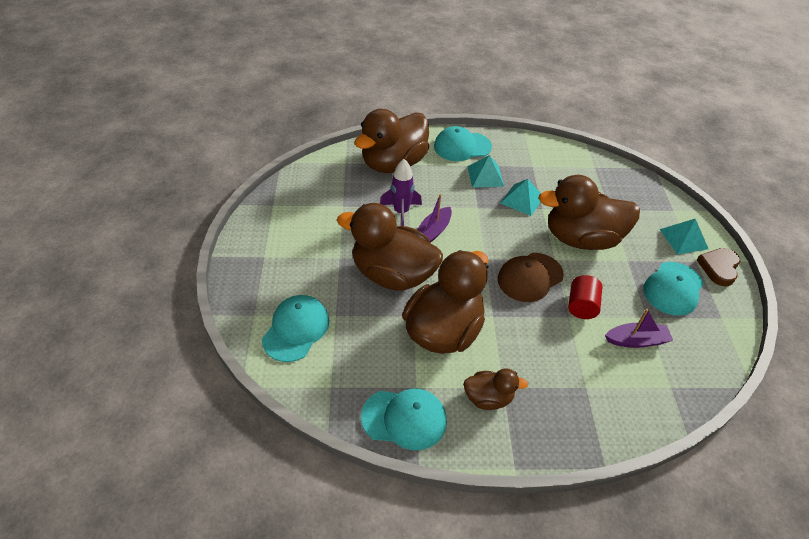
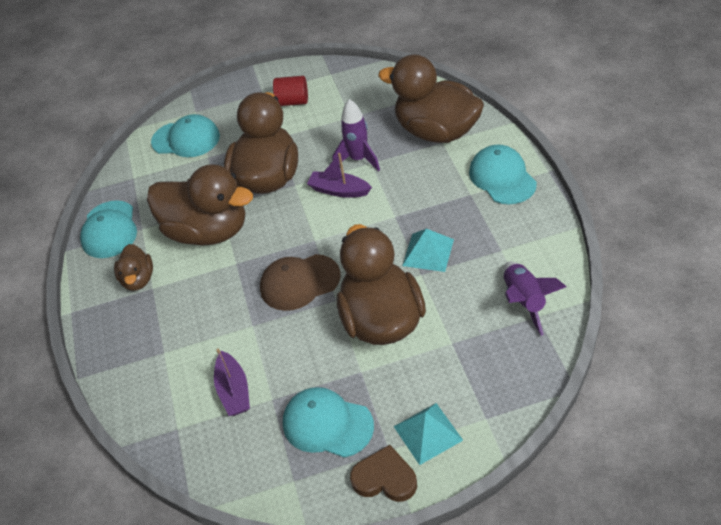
camera: 85 degrees right, 0 degrees up
turquoise pyramid [467,155,504,188] -> none
brown cap [498,253,564,302] -> brown cap turned 60 degrees counterclockwise [260,254,341,311]
red cylinder [568,275,603,319] -> red cylinder moved to [273,76,308,106]
none -> purple rocket [503,261,566,336]

